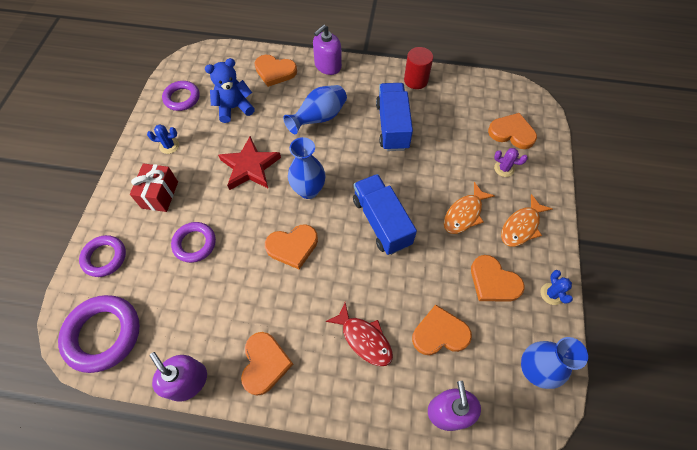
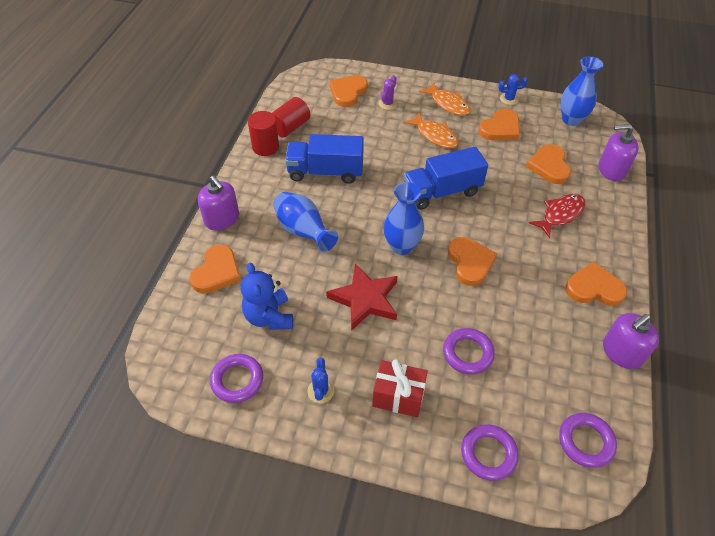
camera: 85 degrees left, 10 degrees down
purple ring [58,295,140,373] -> purple ring [559,413,617,468], size x0.63
none -> red cylinder [272,97,310,137]

